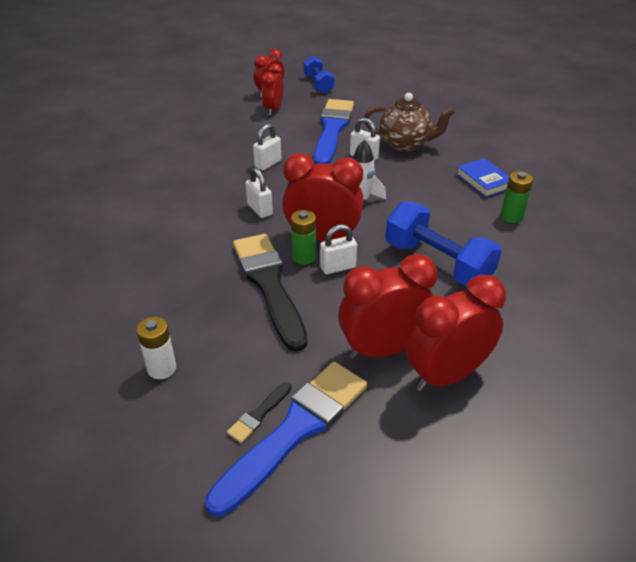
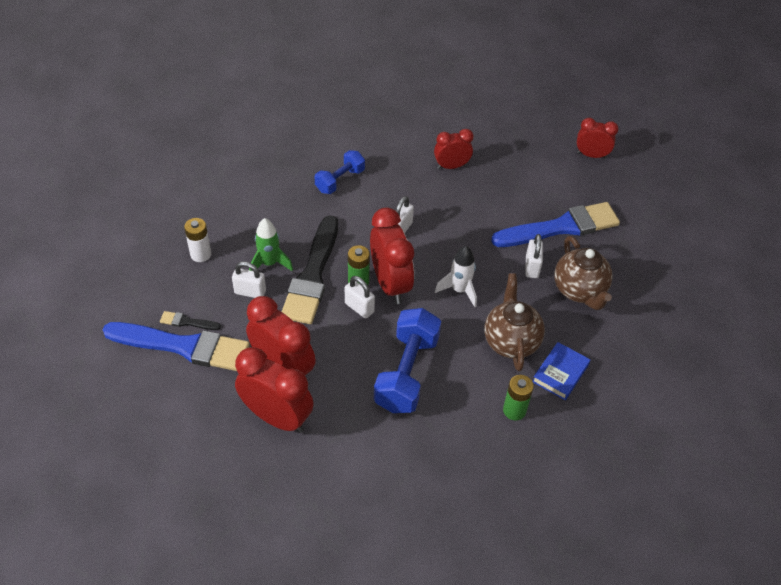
camera: 60 degrees right, 10 degrees up
black brush [233,234,307,352] -> black brush turned 150 degrees clockwise [282,215,338,324]
white padlock [253,124,281,170] -> white padlock moved to [232,261,266,298]
red clock [262,64,284,115] -> red clock moved to [434,129,474,169]
blue dumbbell [303,56,335,93] -> blue dumbbell moved to [315,150,365,194]
none -> green rocket [249,218,293,271]
none -> brown teapot [484,273,545,371]

